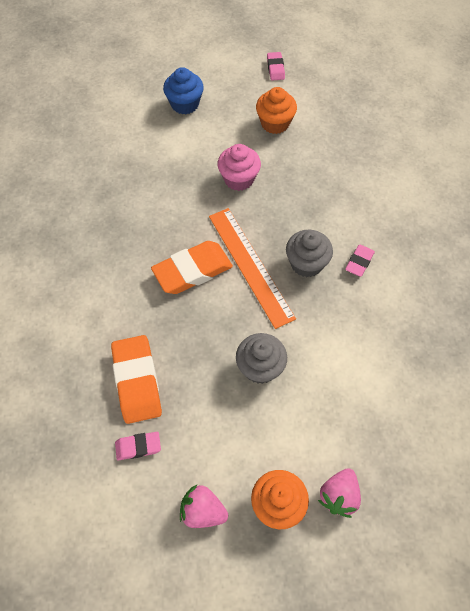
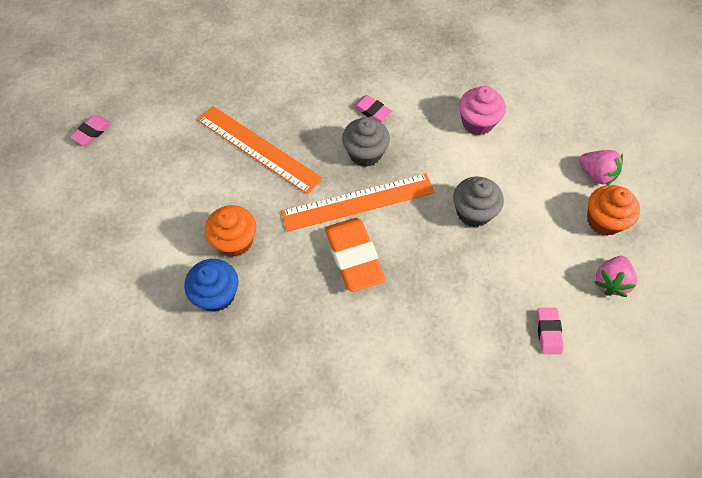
camera: 80 degrees left, 0 degrees up
orange eraser [111,335,162,424] -> none
blue cupcake [163,67,204,114] -> blue cupcake moved to [184,259,238,312]
pink cupcake [218,144,261,191] -> pink cupcake moved to [459,86,506,135]
orange cupcake [256,87,297,134] -> orange cupcake moved to [205,205,256,257]
pink eraser [267,52,285,81] -> pink eraser turned 60 degrees counterclockwise [70,115,111,145]
none -> orange ruler [197,106,323,194]

